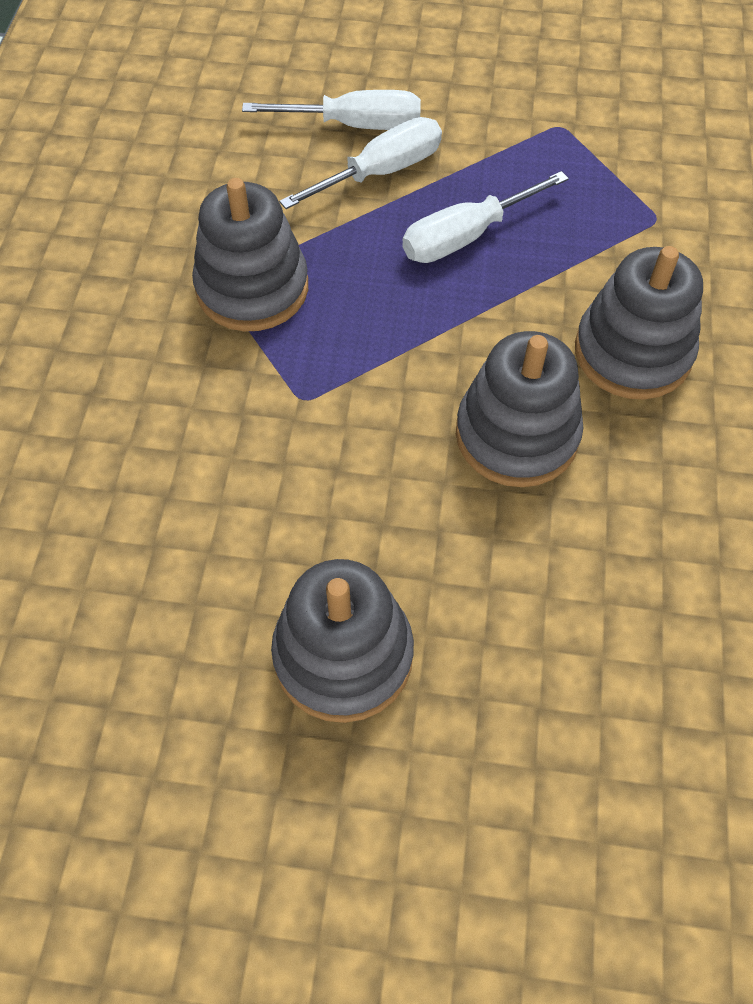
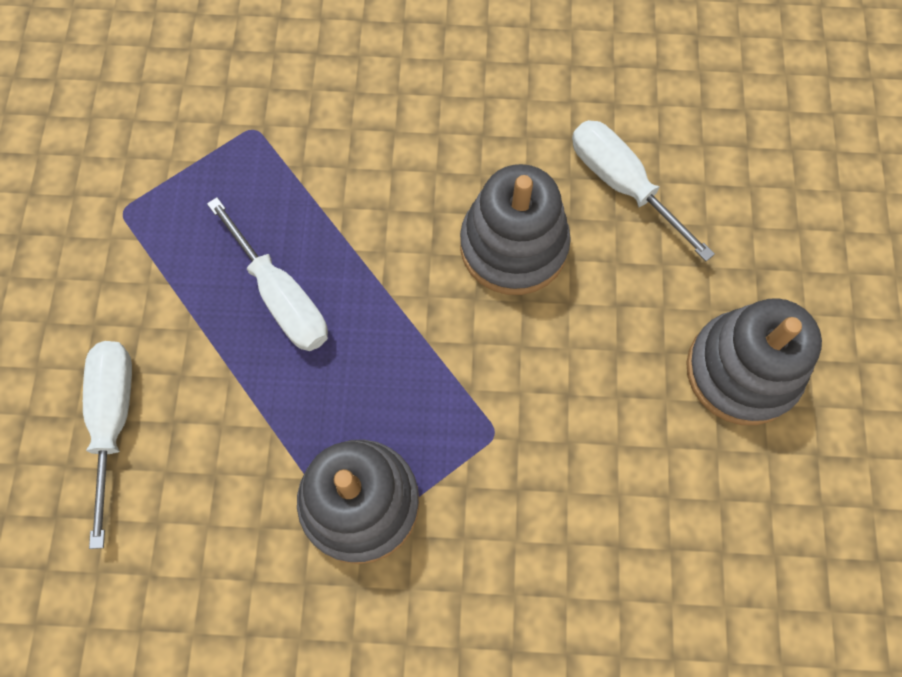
camera: 95 degrees left, 10 degrees up
white screwdriver [279,117,442,209] -> white screwdriver moved to [572,120,715,262]
grey stacking toy [575,246,703,400] -> none

